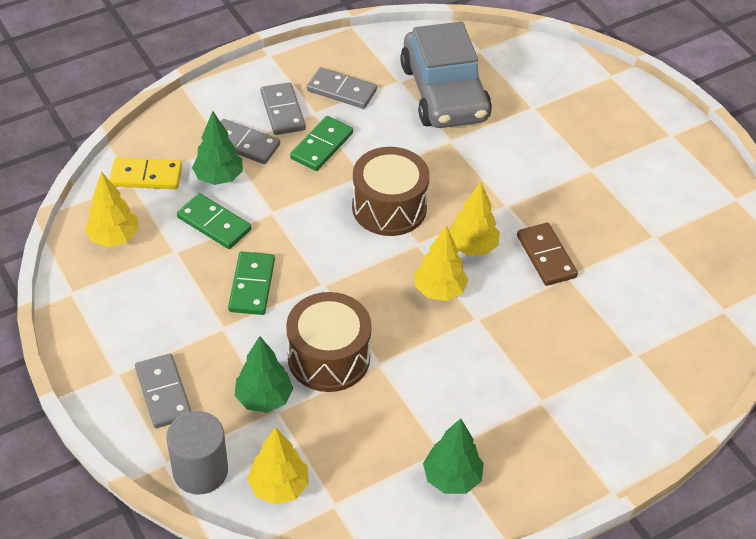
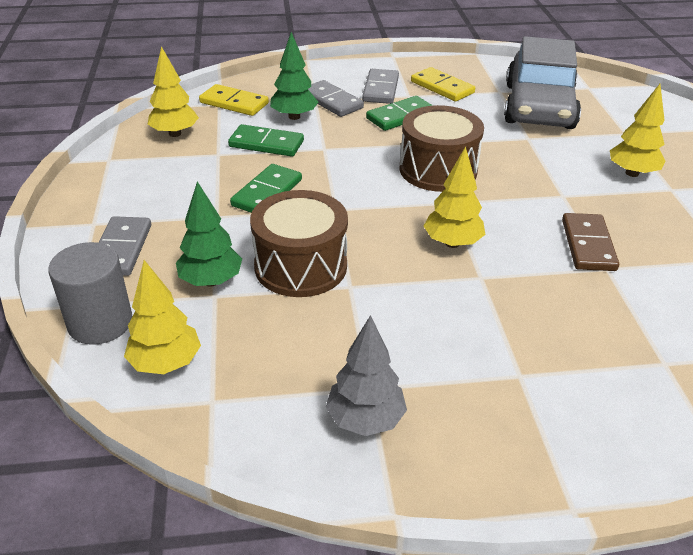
camera: 25 degrees right, 10 degrees down
green domino [177,193,251,249] -> green domino turned 45 degrees counterclockwise [228,124,304,157]
grey domino [307,67,377,109] -> yellow domino [411,67,475,102]
green tree [423,418,484,494] -> grey tree [326,315,407,436]
yellow tree [449,182,500,255] -> yellow tree moved to [610,84,666,177]

